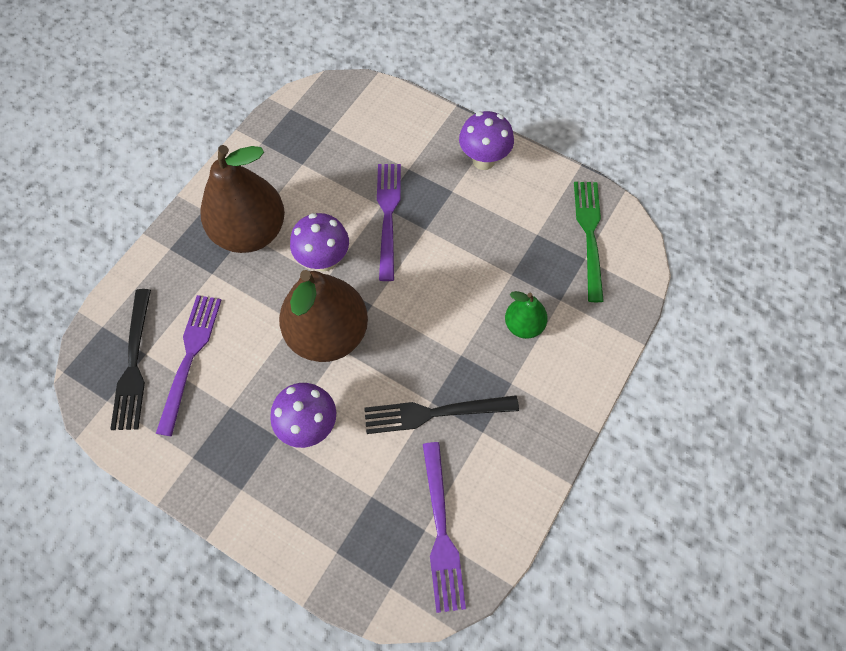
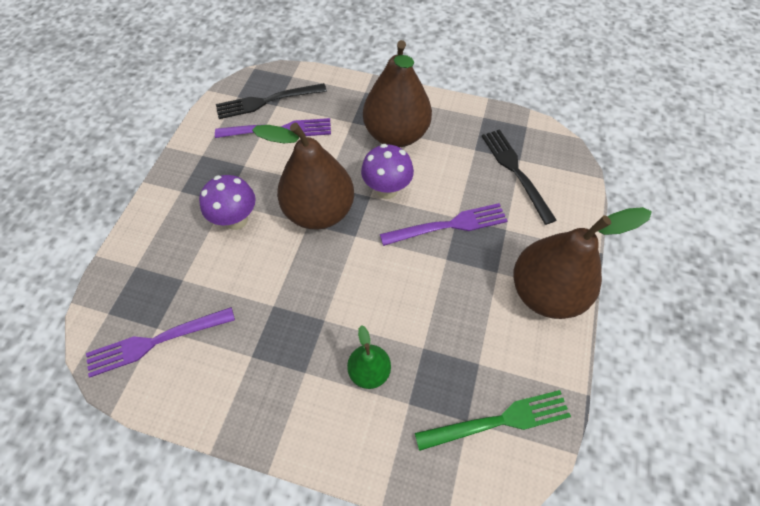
camera: 75 degrees right, 5 degrees down
black fork [364,395,519,434] -> black fork moved to [482,129,556,225]
purple mushroom [459,111,514,170] -> brown pear [513,207,652,319]

